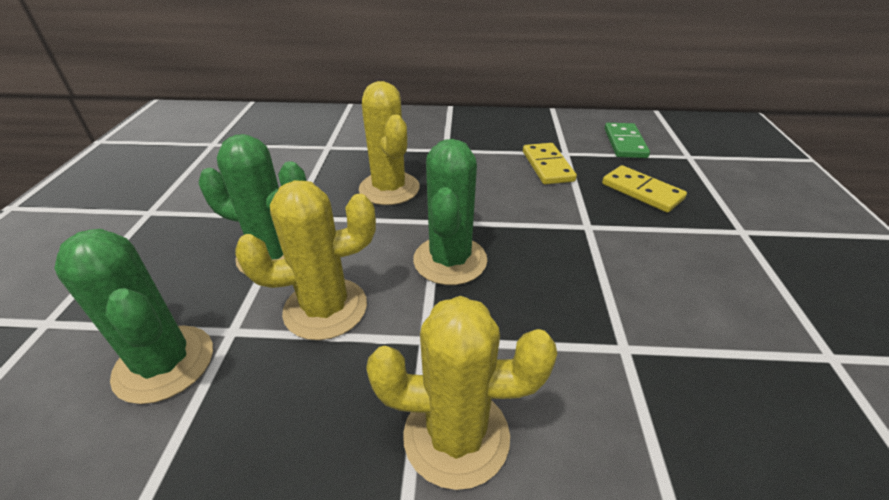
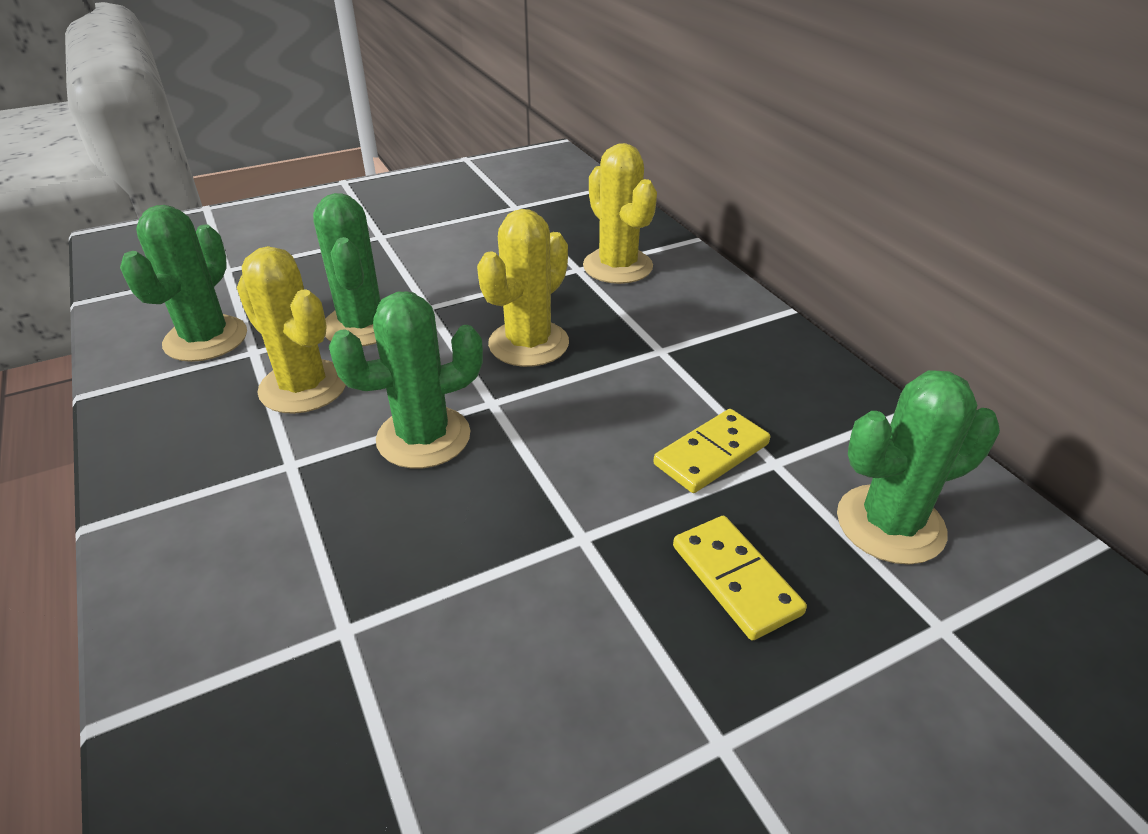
camera: 60 degrees right, 0 degrees up
yellow cactus [366,296,557,490] -> yellow cactus moved to [583,143,657,284]
yellow domino [602,165,687,213] -> yellow domino turned 45 degrees counterclockwise [673,516,807,640]
green domino [604,123,650,158] -> green cactus [837,370,1000,565]

